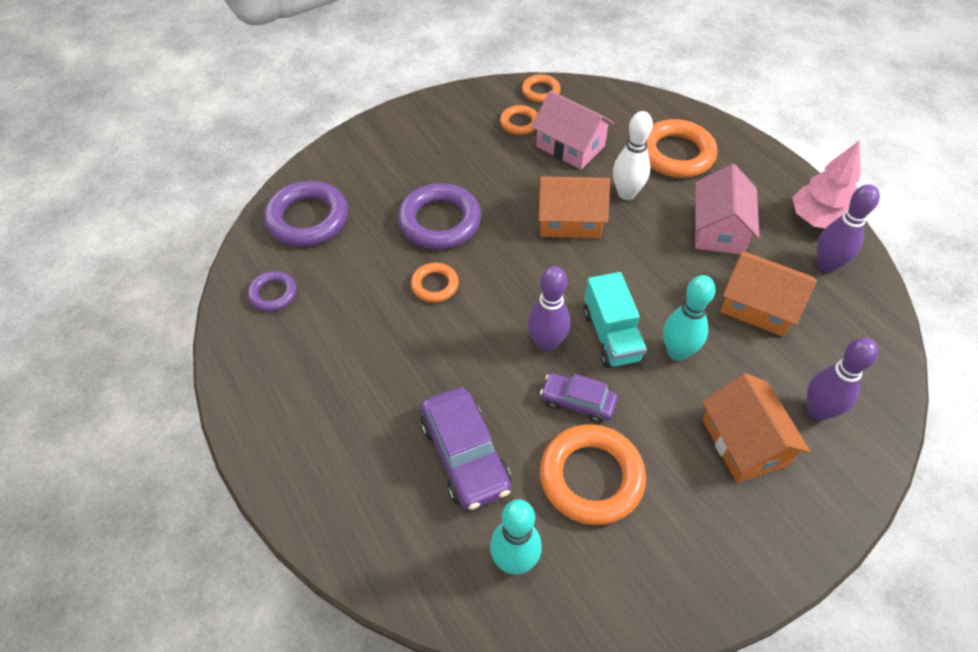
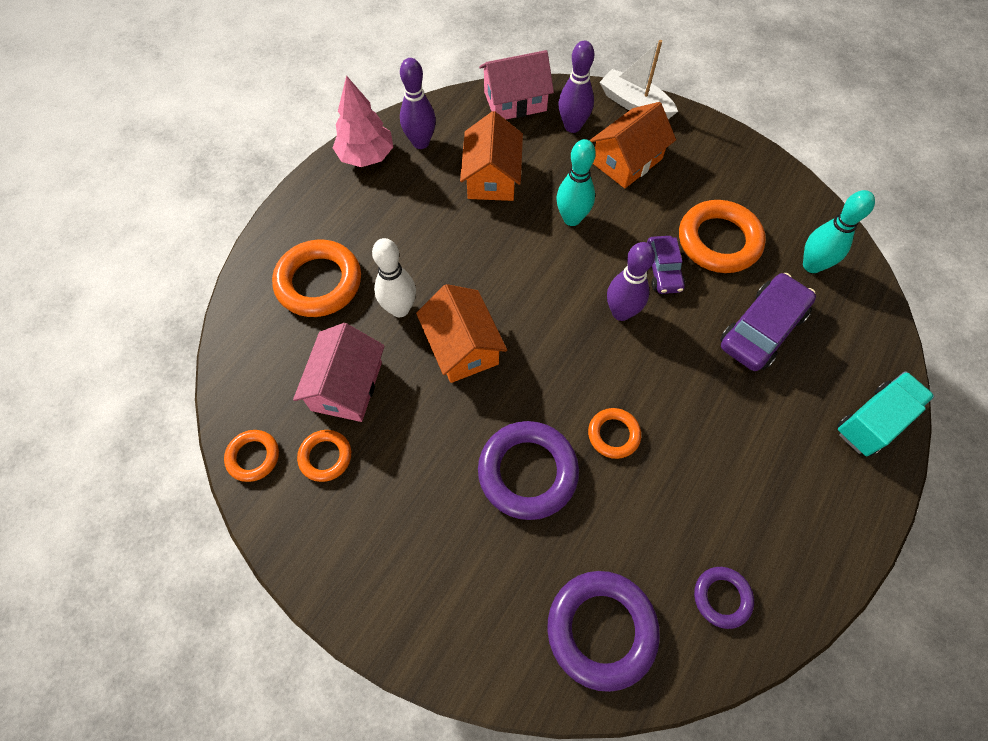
camera: 115 degrees left, 10 degrees up
turquoise truck [583,272,647,368] -> turquoise truck moved to [837,371,934,456]
pink house [694,164,760,254] -> pink house moved to [479,50,554,120]
none -> white boat [600,40,678,119]

